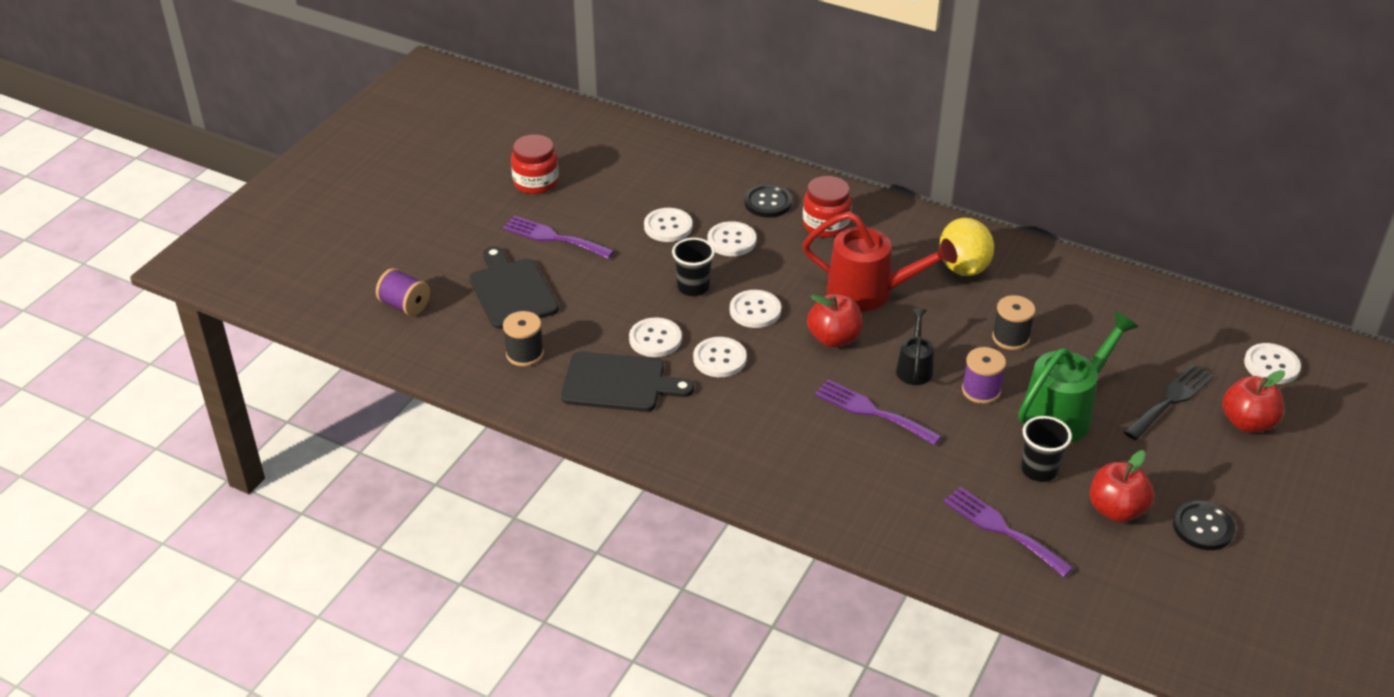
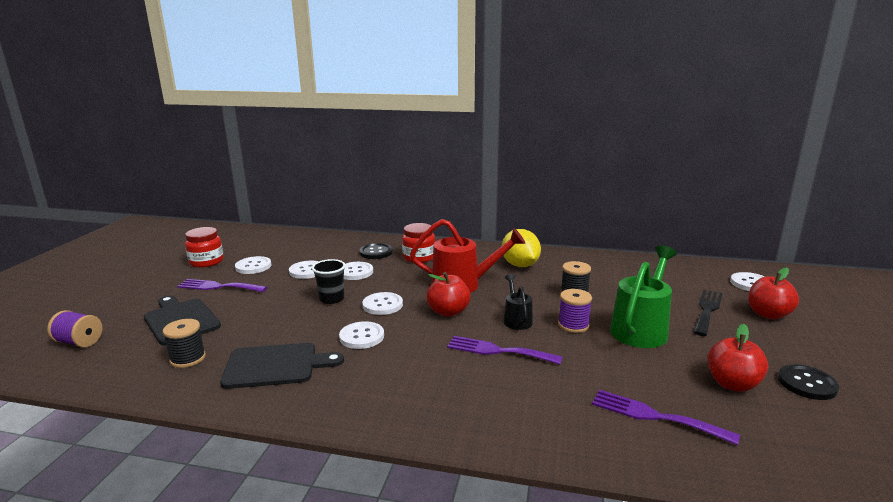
camera: 15 degrees left, 20 degrees down
white button [629,317,682,357] -> white button moved to [235,256,271,274]
black cup [1021,416,1072,482] -> none

